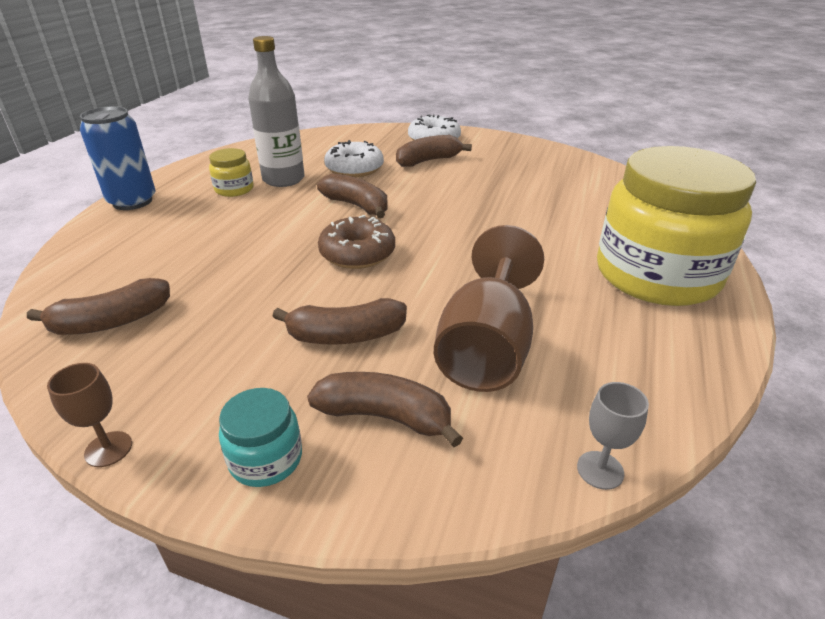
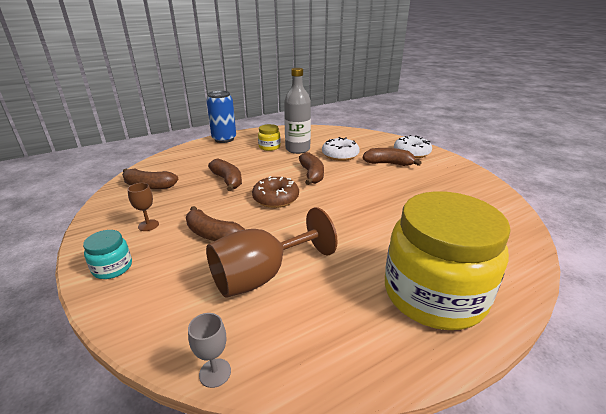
camera: 40 degrees right, 5 degrees down
brown goblet [47,363,132,467] -> brown goblet moved to [127,183,159,231]
brown banana [307,372,463,447] -> brown banana moved to [208,158,242,191]

